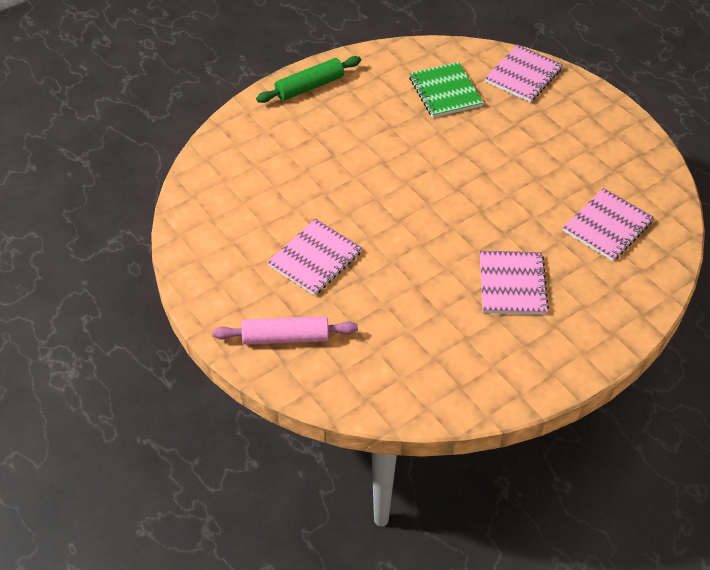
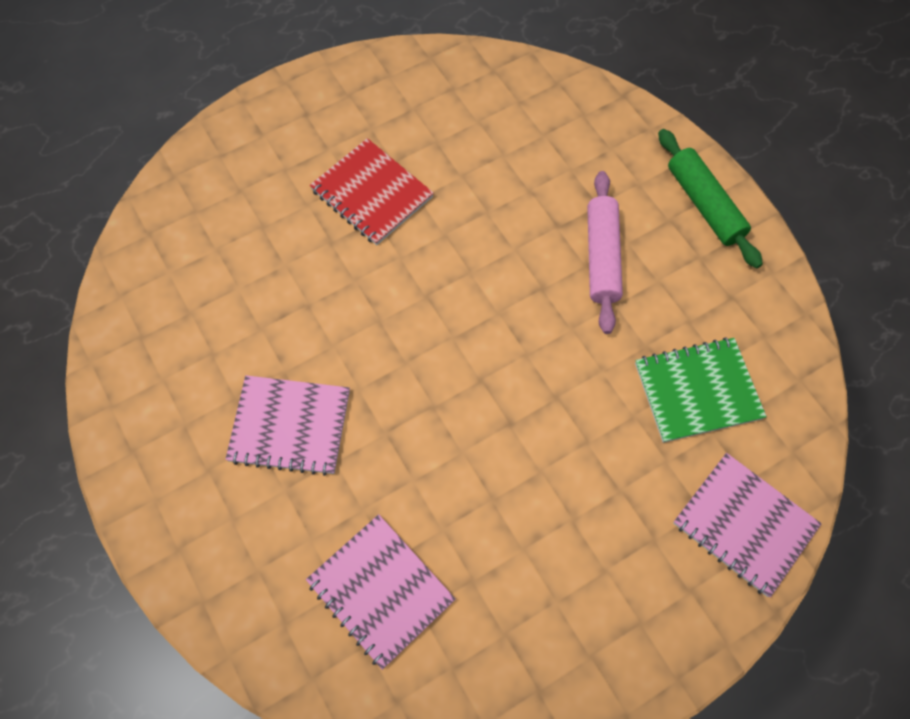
camera: 95 degrees right, 15 degrees up
pink rolling pin [212,316,358,345] -> pink rolling pin moved to [587,171,623,334]
pink notebook [267,219,362,296] -> red notebook [310,138,434,245]

